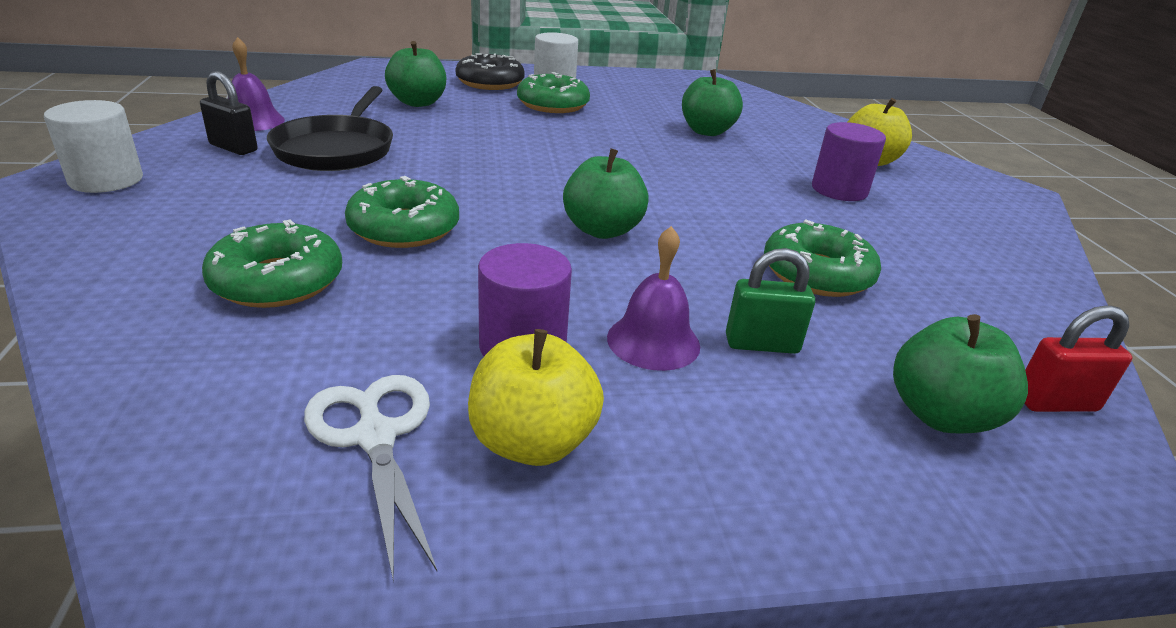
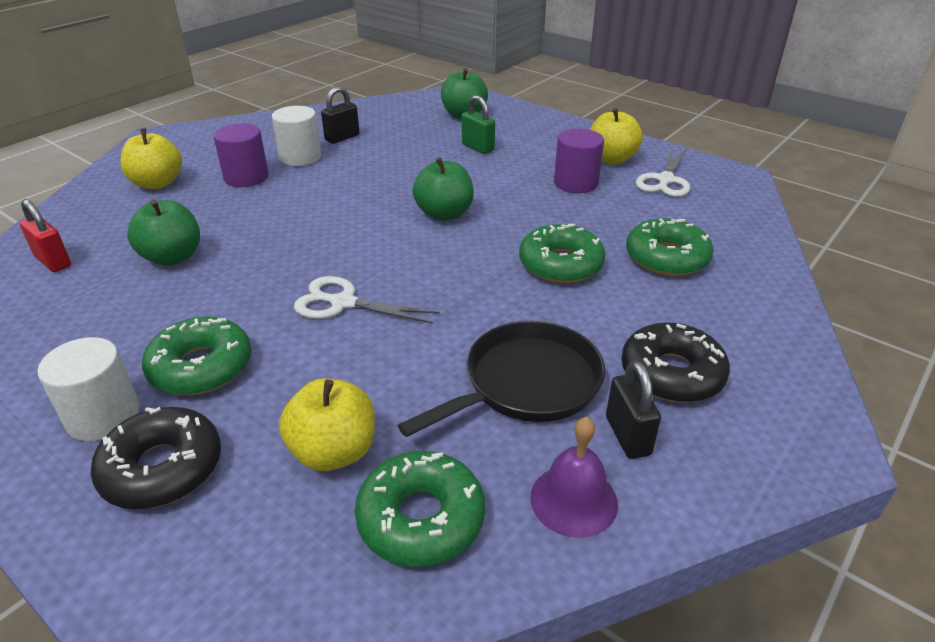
camera: 130 degrees left, 5 degrees up
white cylinder [44,100,143,193] -> white cylinder moved to [272,106,321,166]
green apple [385,41,446,107] -> yellow apple [279,378,375,471]
purple bell [607,226,700,371] -> none
green donut [764,219,881,297] -> green donut moved to [355,451,485,567]
red padlock [1024,305,1132,412] -> red padlock moved to [20,199,71,272]
none -> white scissors [294,276,439,324]
none -> black padlock [321,86,360,144]
none -> black donut [621,323,730,403]

